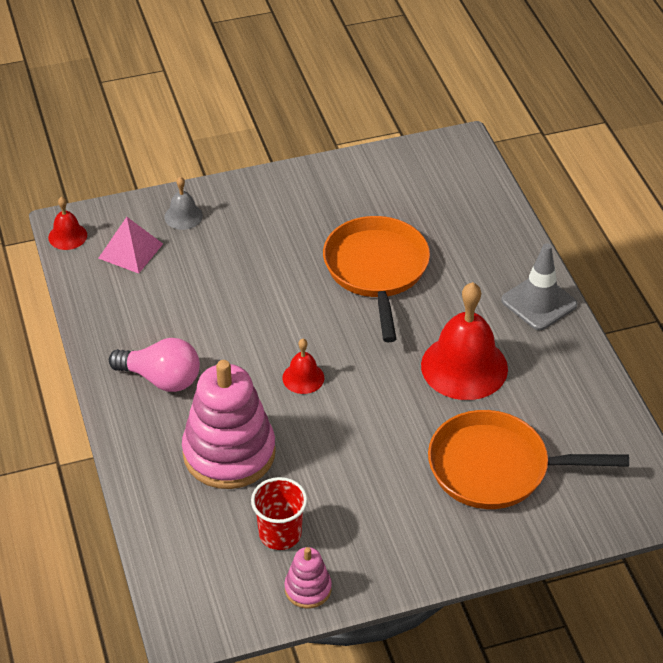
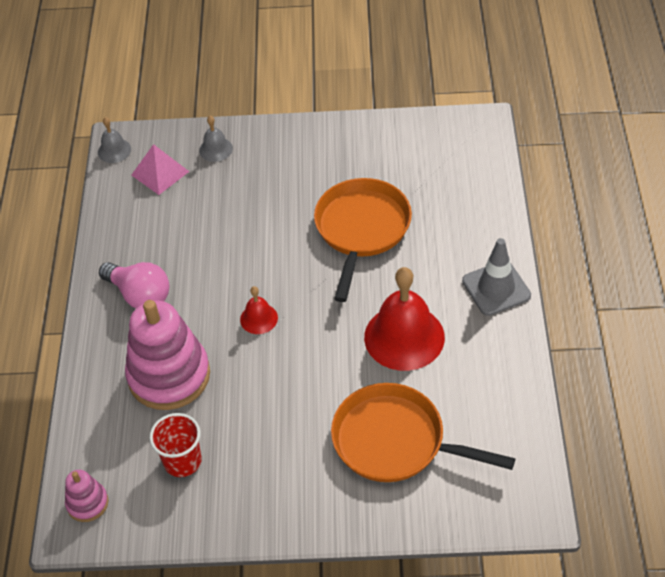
camera: 20 degrees right, 5 degrees up
red bell [48,196,87,250] -> grey bell [98,117,131,163]
pink stacking toy [284,547,332,608] -> pink stacking toy moved to [65,470,108,522]

